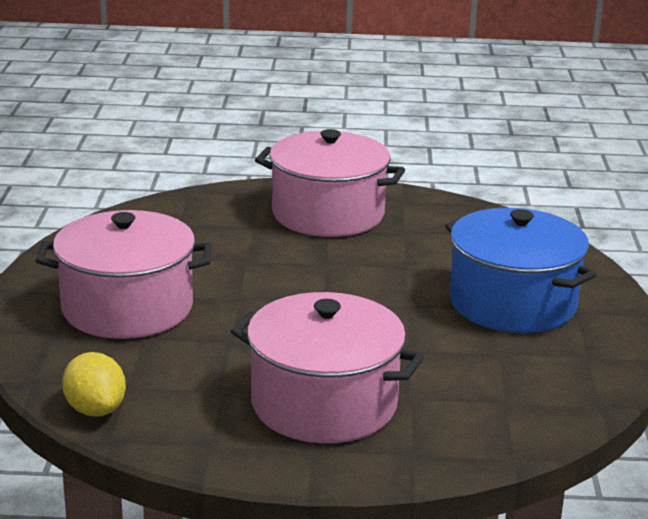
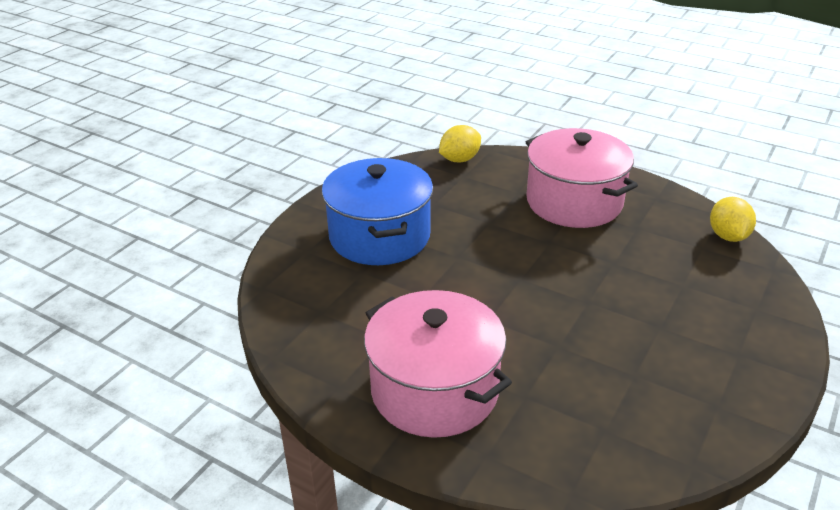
camera: 150 degrees left, 10 degrees up
pink pot [35,210,212,339] -> none
none -> yellow lemon [439,125,481,162]

